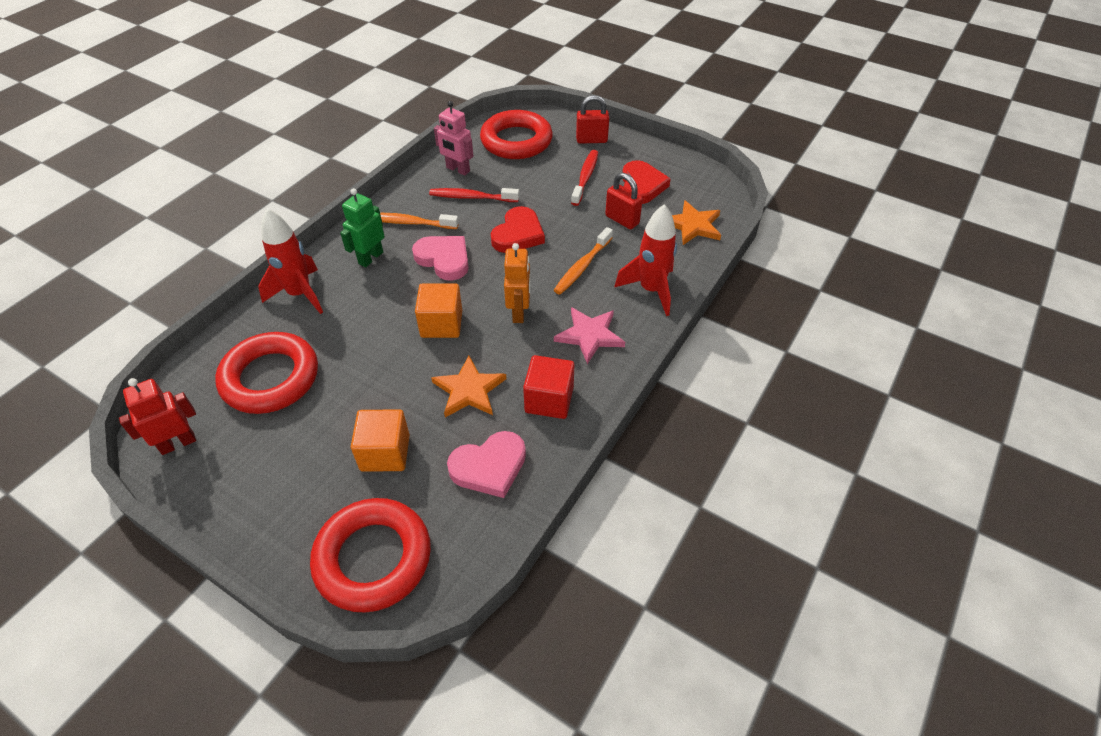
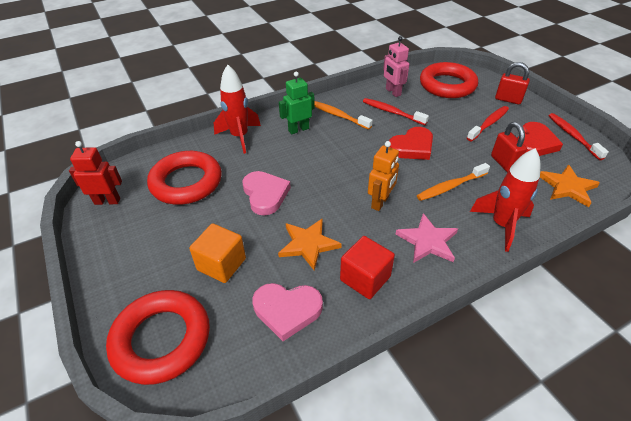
camera: 30 degrees right, 5 degrees down
pink heart [412,236,469,281] -> pink heart moved to [243,171,291,215]
orange cube [415,283,462,338] -> none
none -> red toothbrush [548,113,609,160]

